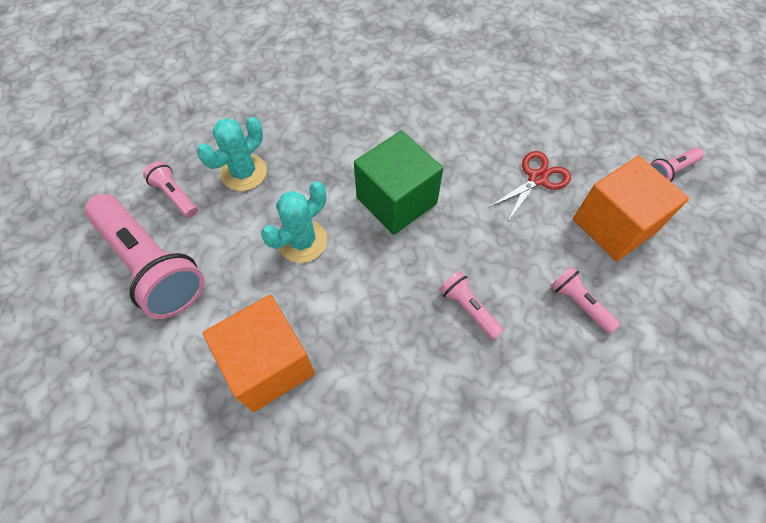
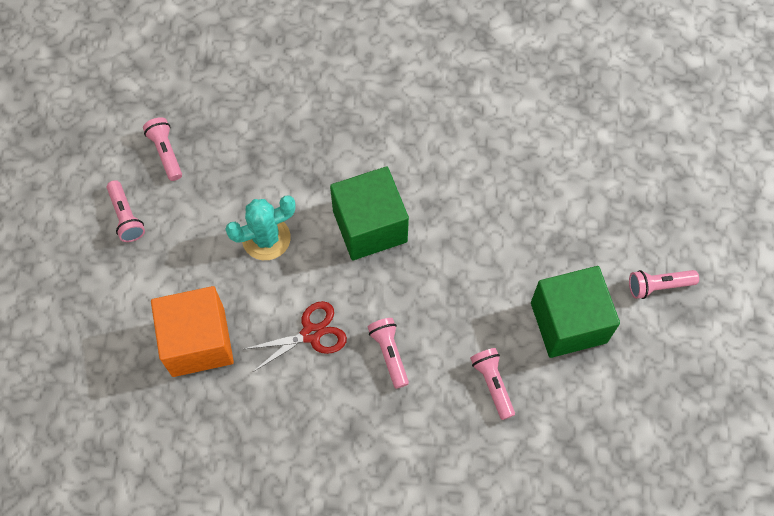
camera: 20 degrees right, 5 degrees up
pink flashlight [85,194,204,319] -> pink flashlight [107,180,145,242], size x0.46
turquoise cactus [197,117,267,191] -> none
red scissors [489,151,571,223] -> red scissors moved to [245,301,347,372]
orange cube [573,156,689,261] -> green cube [531,266,620,358]

